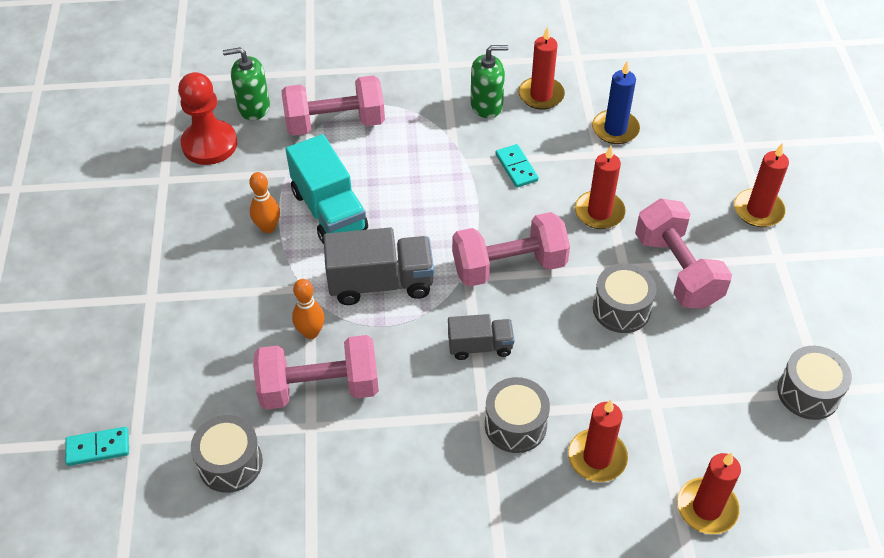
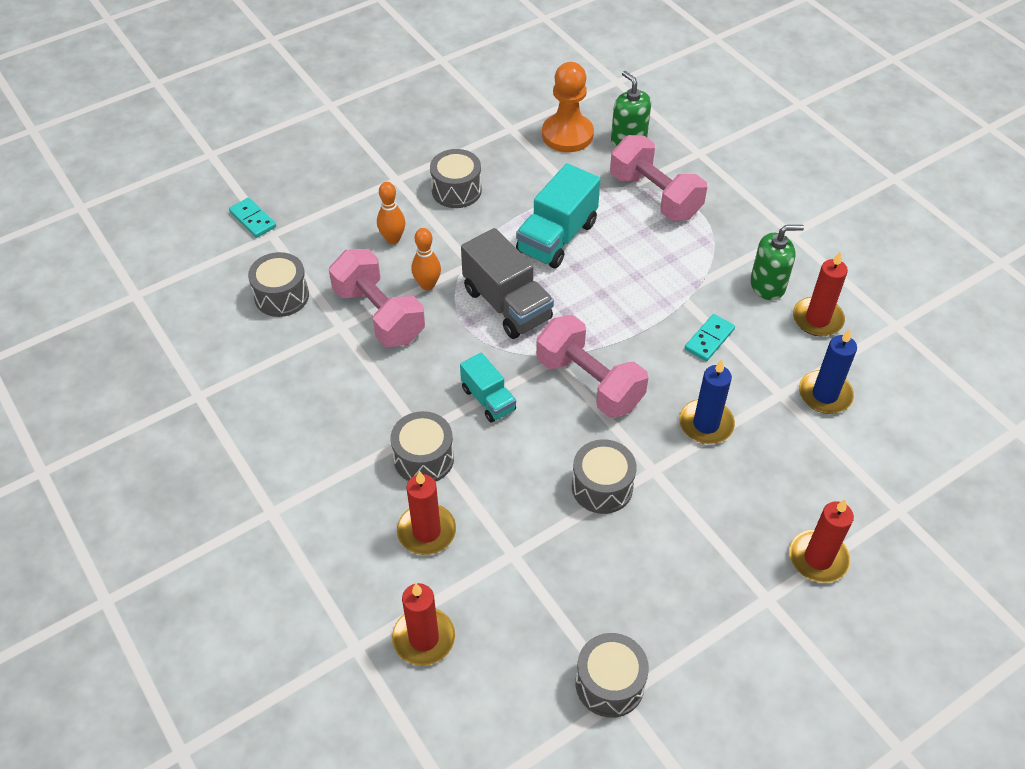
camera: 60 degrees right, 0 degrees up
red pawn [178,72,237,165] -> orange pawn [542,62,594,152]
orange bowling pin [249,172,280,233] -> orange bowling pin moved to [377,182,405,244]
grey truck [448,314,515,360] -> turquoise truck [460,352,516,423]
green soap dispenser [471,45,509,118] -> green soap dispenser turned 60 degrees counterclockwise [750,225,804,300]
red candle [575,146,626,229] -> blue candle [679,359,735,444]
pink dumbbell [635,198,732,309] -> none
none -> grey drum [430,149,482,208]

